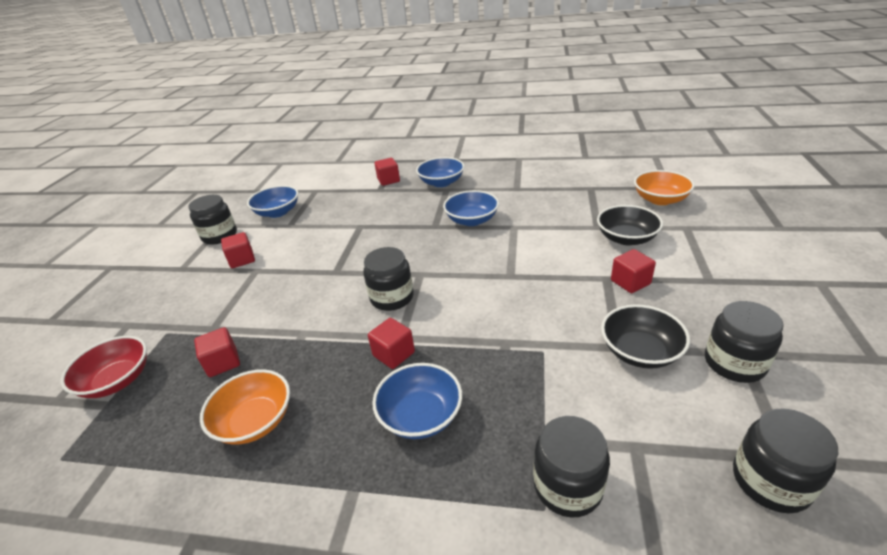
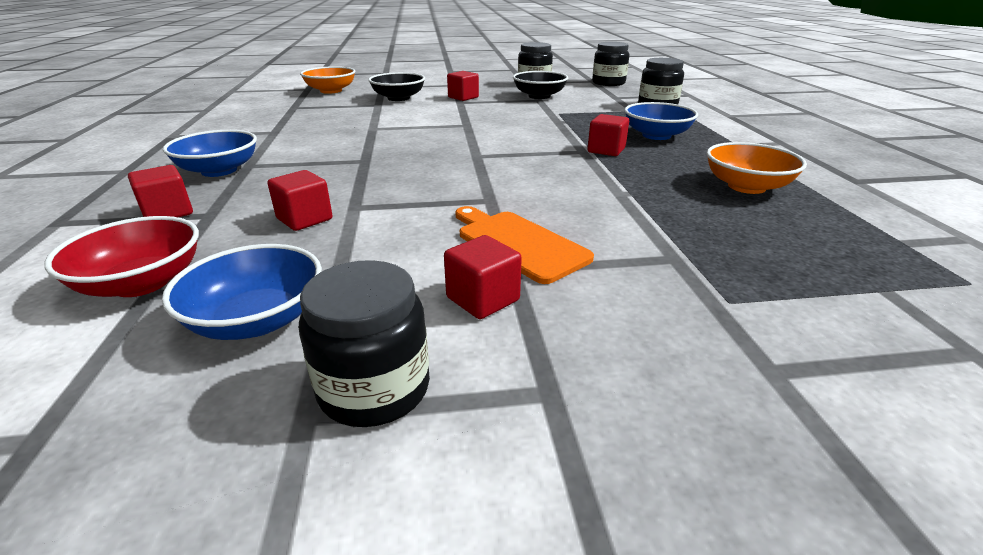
camera: 110 degrees left, 5 degrees down
red bowl [61,336,147,398] -> red bowl moved to [44,216,199,297]
red cube [194,327,240,377] -> red cube moved to [267,170,333,231]
black jar [363,247,414,311] -> none
blue bowl [443,190,499,226] -> none
none -> orange cutting board [455,206,594,284]

